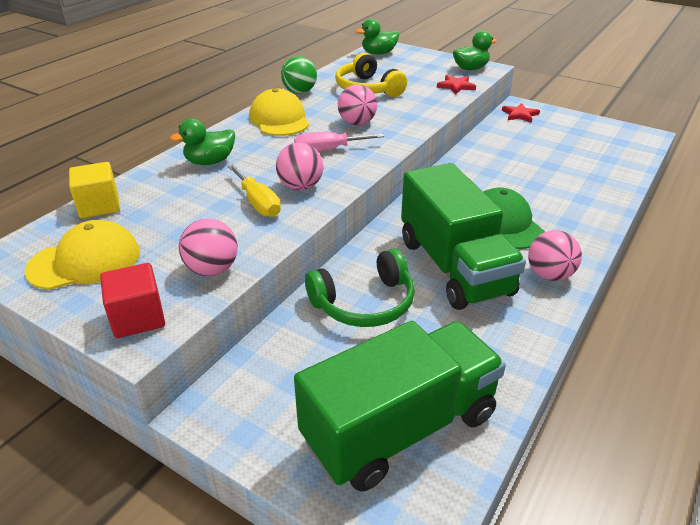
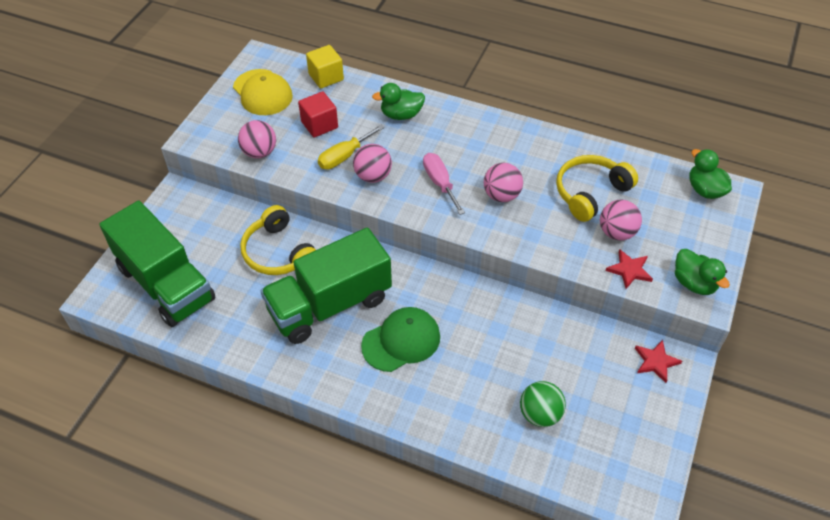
camera: 80 degrees right, 15 degrees up
red cube [100,263,165,338] -> red cube moved to [298,91,338,138]
green duck [170,118,235,165] -> green duck turned 60 degrees counterclockwise [372,83,425,120]
yellow cap [249,88,309,136] -> none
green ball [281,56,317,94] -> green ball moved to [520,381,566,427]
green headphones [305,248,415,327] -> yellow headphones [240,205,316,275]
pink ball [528,230,582,281] -> pink ball moved to [600,200,642,240]

